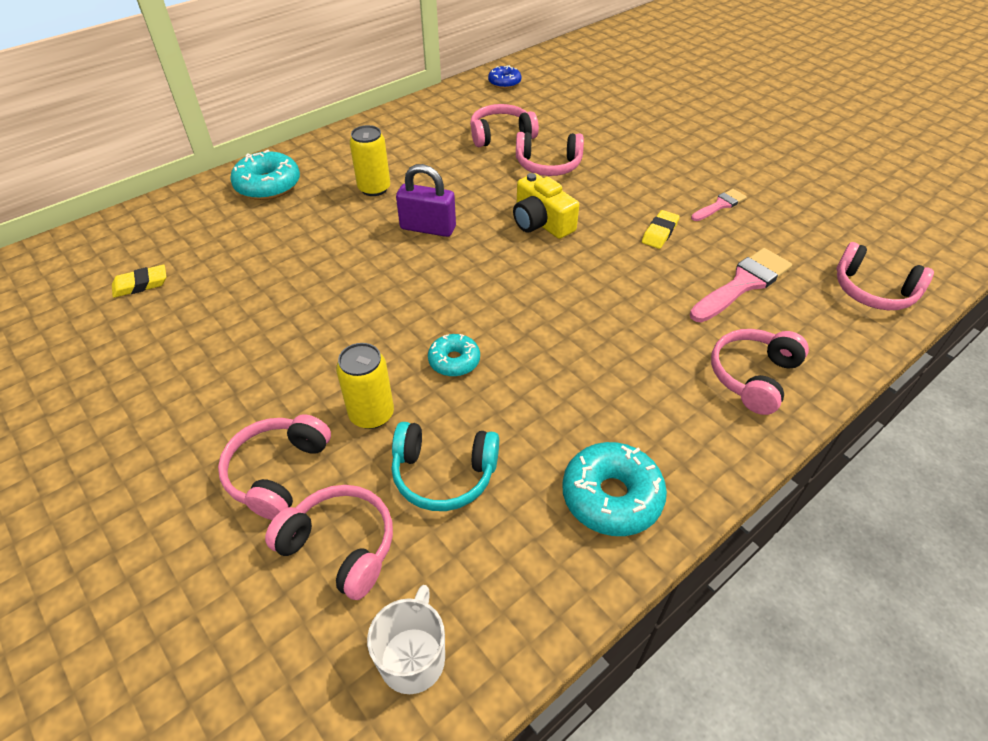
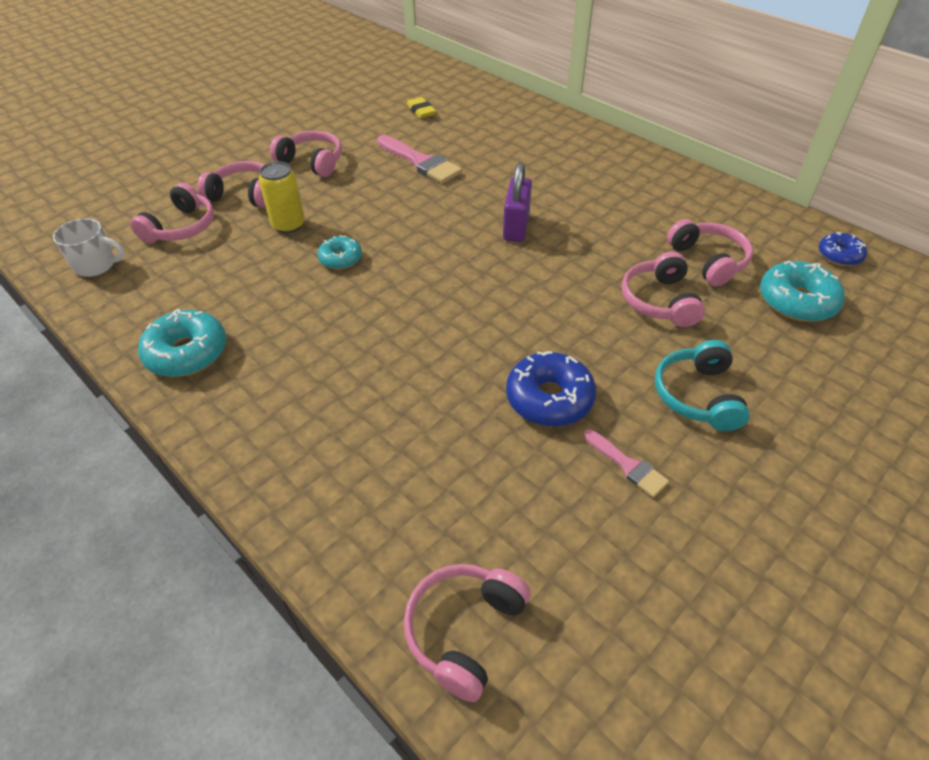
camera: 85 degrees right, 0 degrees up
turquoise donut [230,150,300,200] -> turquoise donut moved to [760,260,845,322]
yellow can [349,125,390,196] -> none
turquoise headphones [392,422,499,511] -> turquoise headphones moved to [655,340,750,431]
yellow camera [513,173,579,239] -> none
yellow eraser [642,210,680,249] -> blue donut [506,351,596,427]
pink brush [690,248,792,323] -> pink brush moved to [377,135,462,184]
pink headphones [711,329,809,415] -> pink headphones moved to [270,131,342,177]

